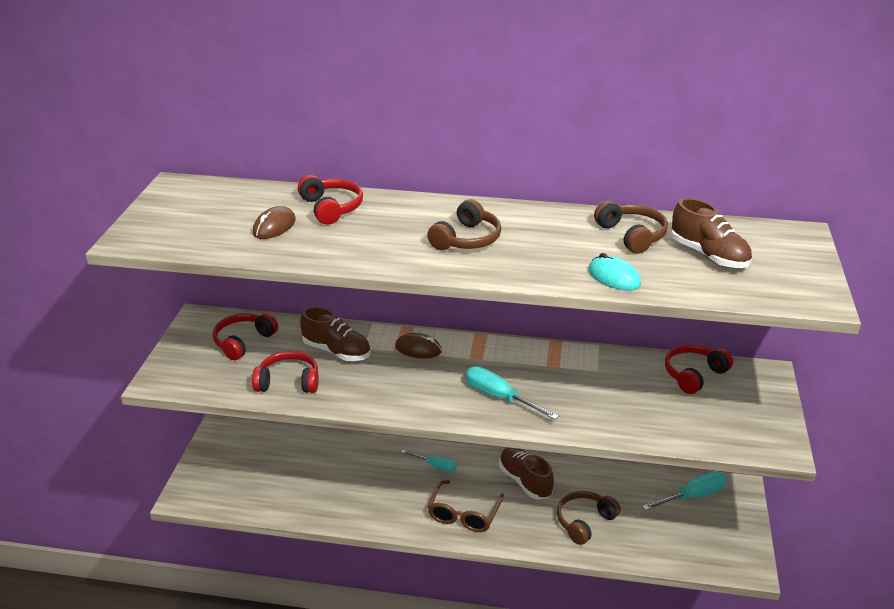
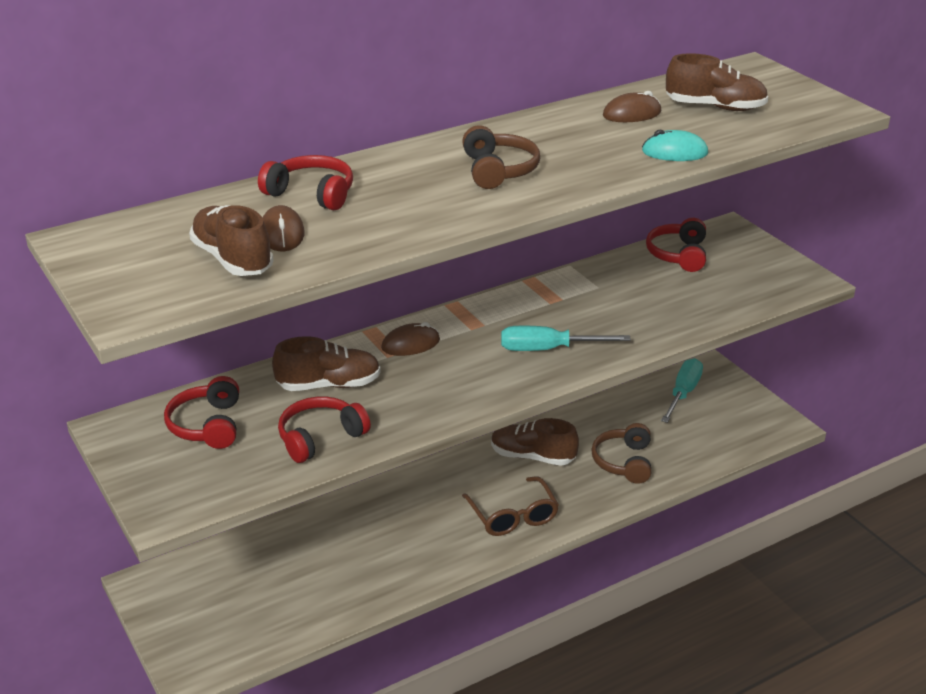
camera: 40 degrees left, 0 degrees up
turquoise screwdriver [402,450,457,472] -> none
brown headphones [594,201,668,254] -> brown mouse [603,91,661,122]
none -> brown shoe [189,205,274,276]

